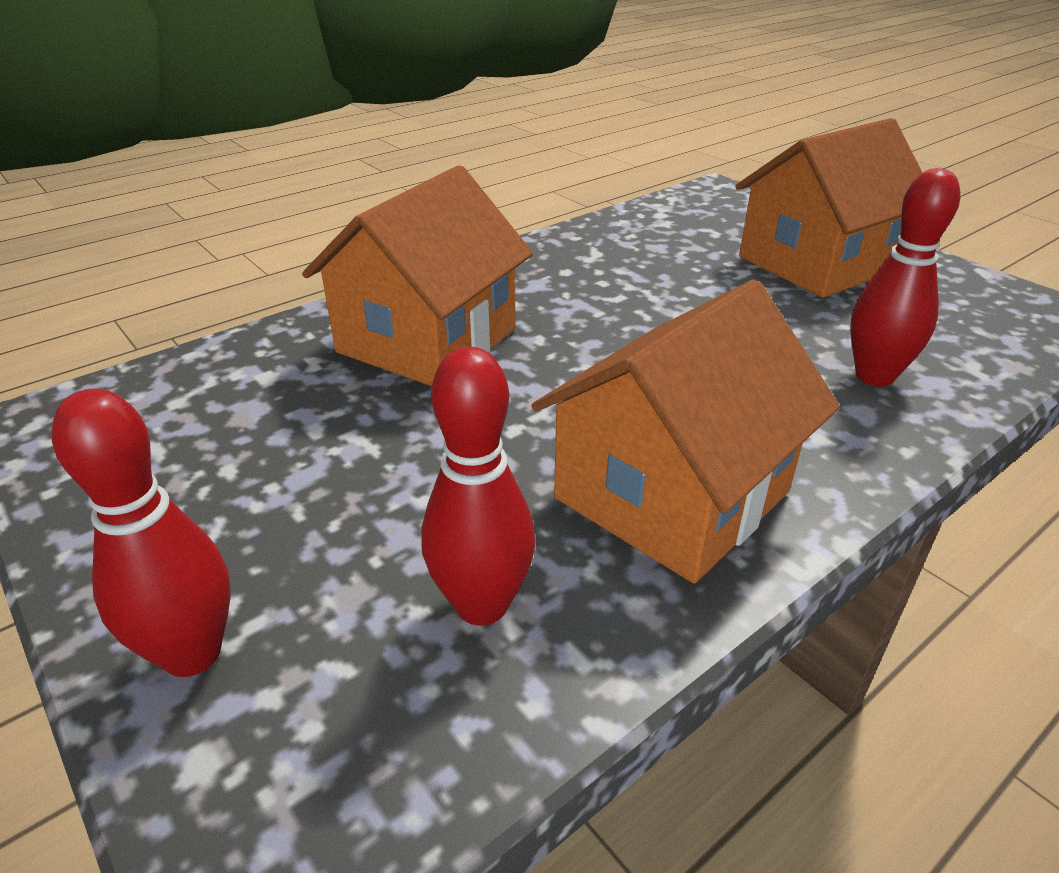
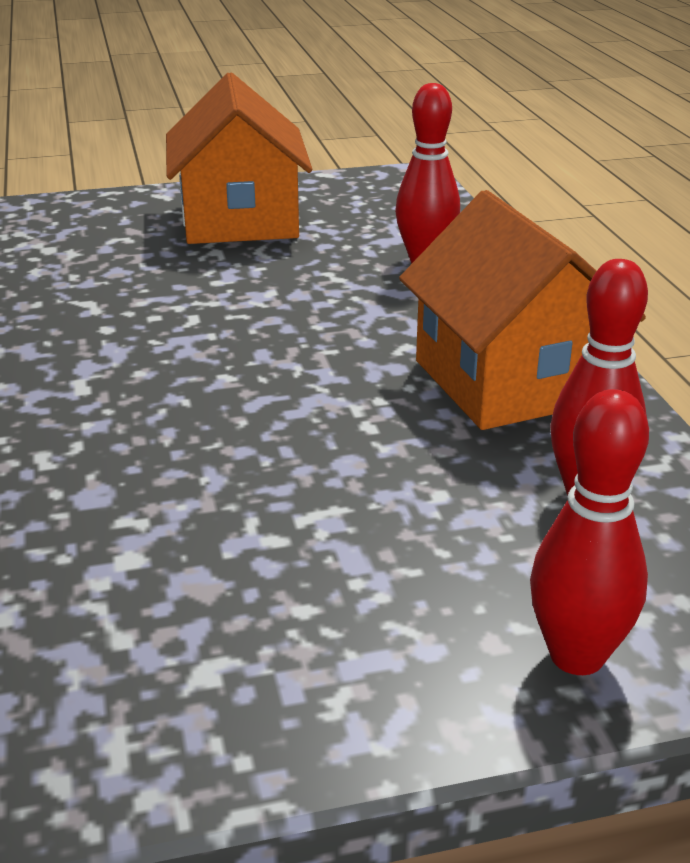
camera: 65 degrees left, 5 degrees down
orange house [302,165,533,386] -> none

